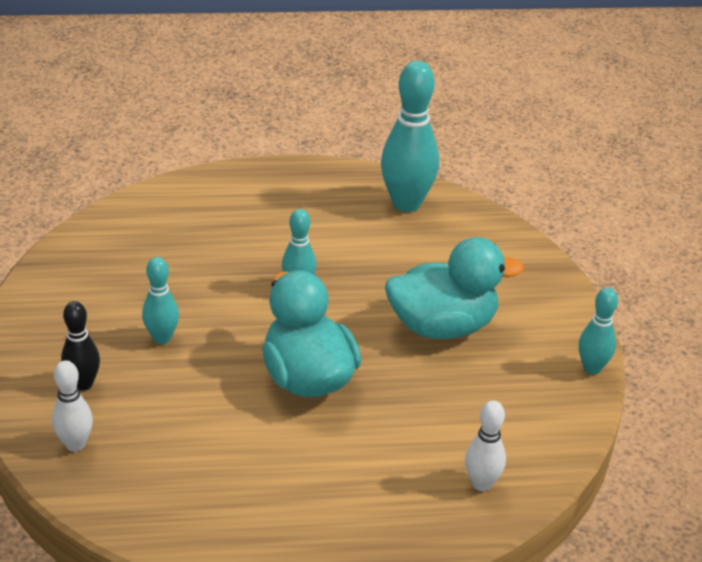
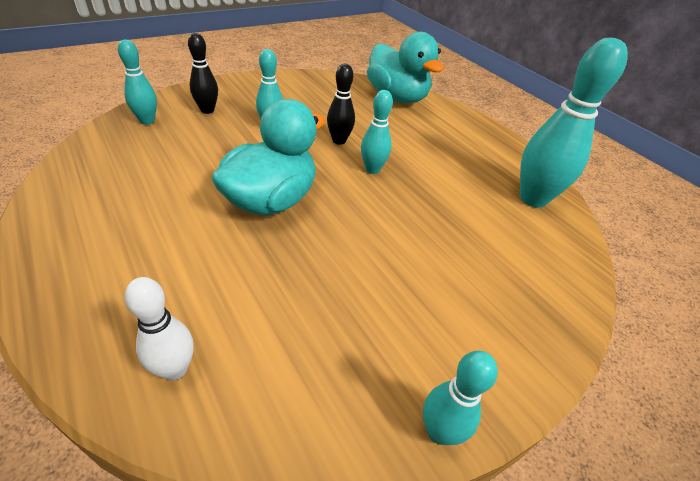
camera: 60 degrees right, 5 degrees up
white bowling pin [52,360,93,452] -> turquoise bowling pin [118,40,157,124]
turquoise duck [385,237,524,339] -> turquoise duck moved to [367,32,444,103]
none -> black bowling pin [327,64,355,145]

